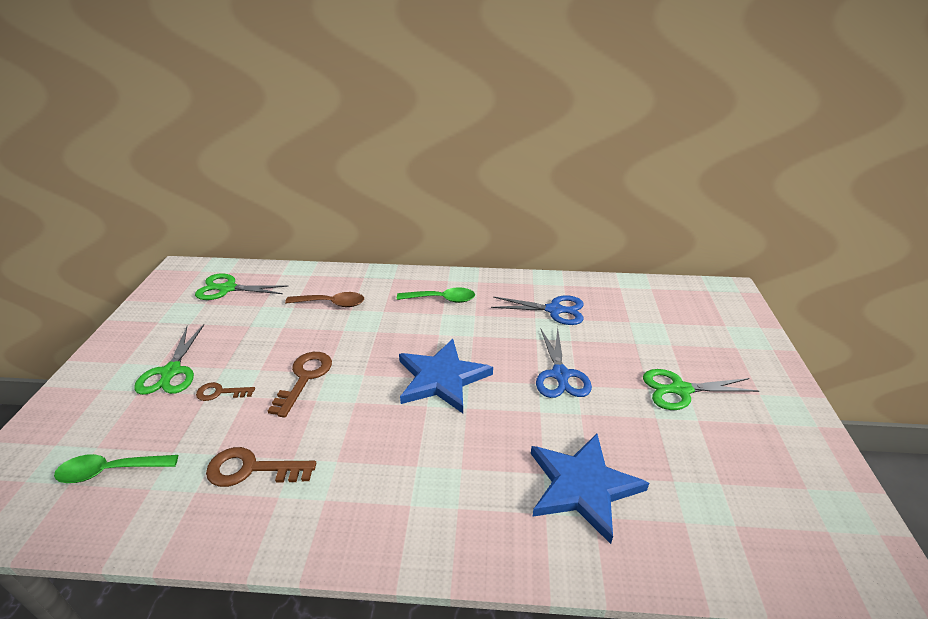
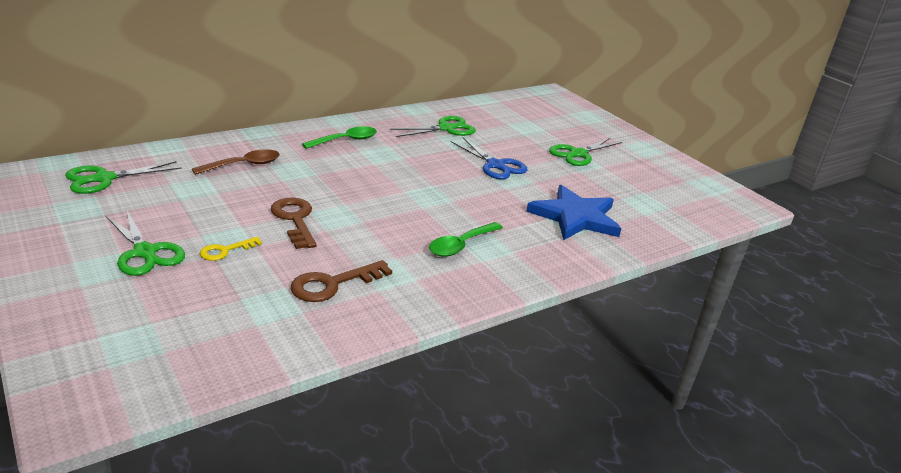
camera: 40 degrees left, 5 degrees down
green spoon [54,454,178,483] -> green spoon moved to [429,222,503,257]
brown key [196,382,255,401] -> yellow key [200,237,262,261]
blue star [399,339,493,413] -> none
blue scissors [491,295,584,325] -> green scissors [390,116,476,137]

